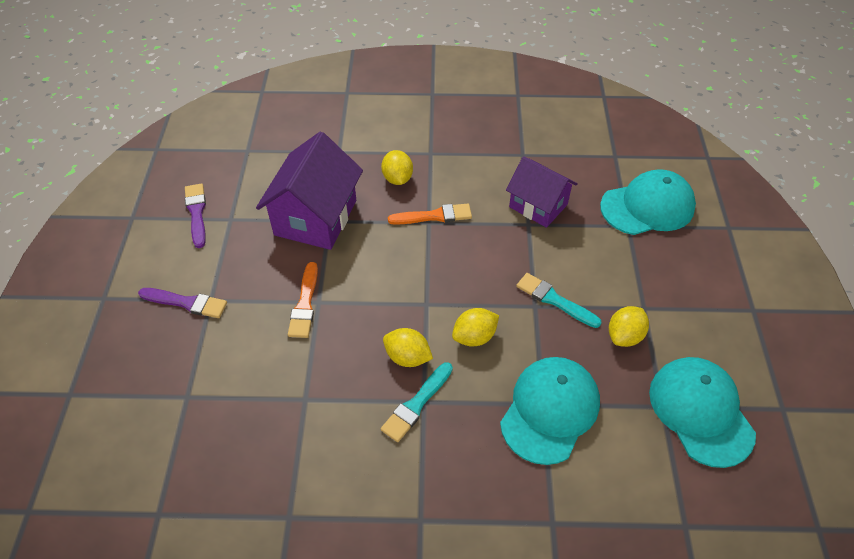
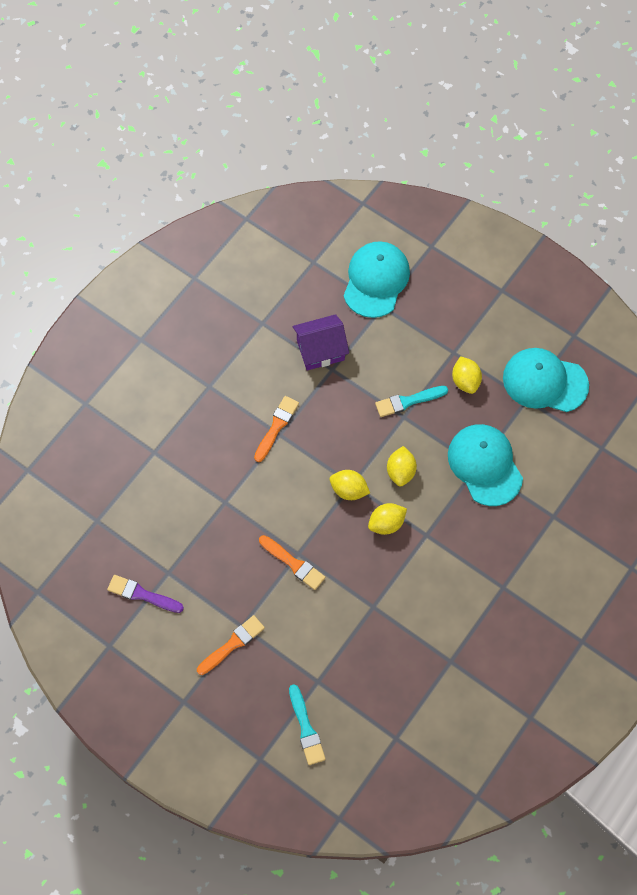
camera: 55 degrees left, 15 degrees up
purple brush [138,288,227,318] -> orange brush [197,615,265,675]
purple house [256,132,363,250] -> none
yellow lemon [381,150,413,185] -> yellow lemon moved to [330,470,370,500]
turquoise brush [381,362,453,442] -> turquoise brush moved to [289,684,326,765]

